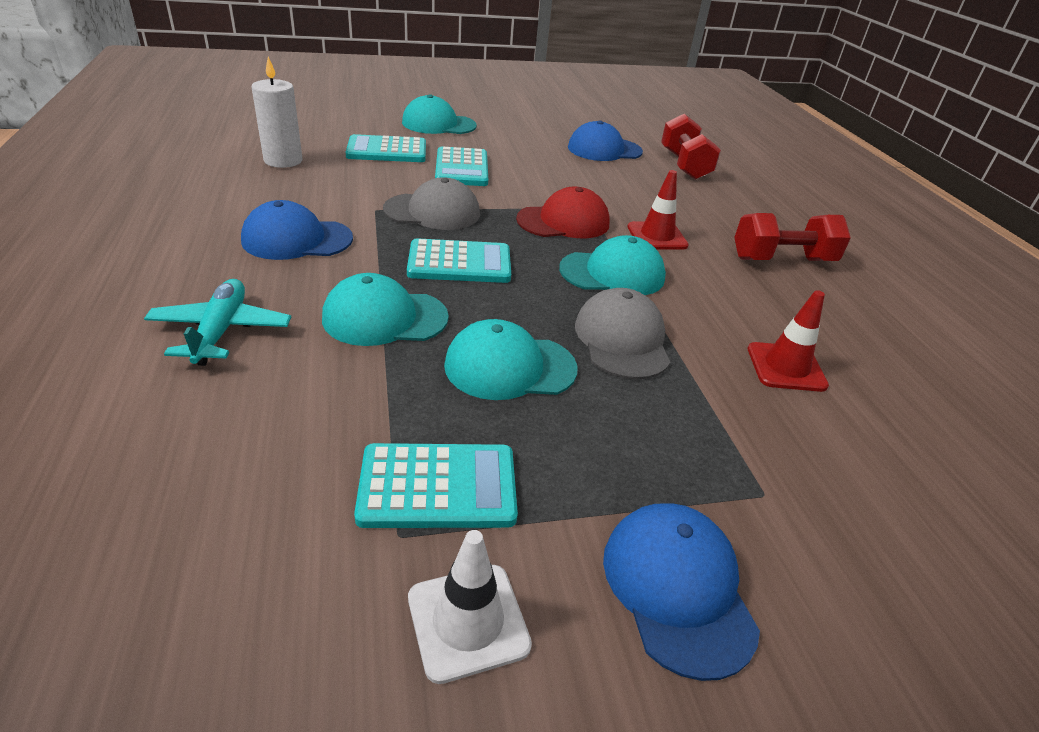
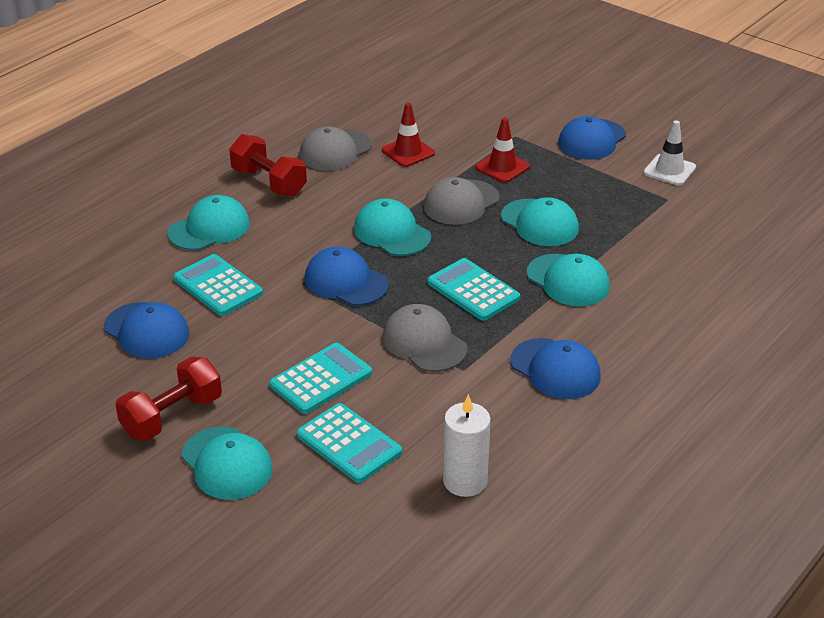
camera: 125 degrees left, 0 degrees up
turquoise plane [144,279,291,366] -> none
turquoise calculator [354,443,518,528] -> turquoise calculator moved to [173,254,263,316]
red cap [516,187,610,238] -> blue cap [305,247,389,306]
red traffic cone [627,170,689,250] -> red traffic cone moved to [475,118,530,183]
red dumbbell [661,114,721,180] -> red dumbbell moved to [115,357,222,441]
none -> turquoise cap [168,195,250,250]
none -> grey cap [299,126,372,171]

